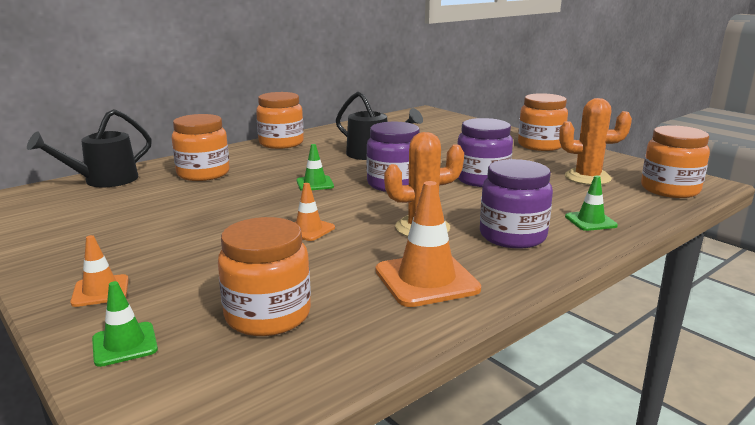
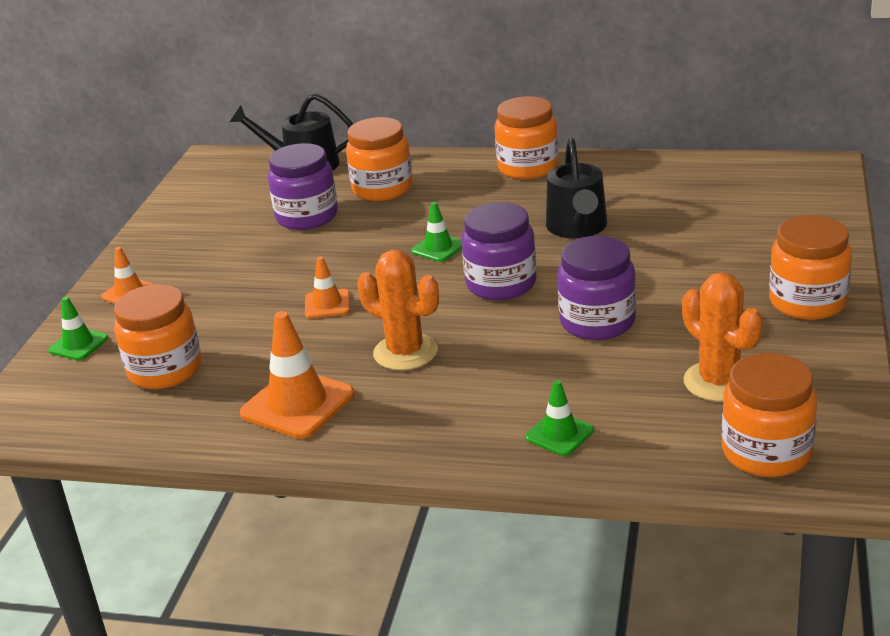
camera: 55 degrees right, 10 degrees up
purple jar [480,159,553,249] -> purple jar moved to [268,143,338,230]

